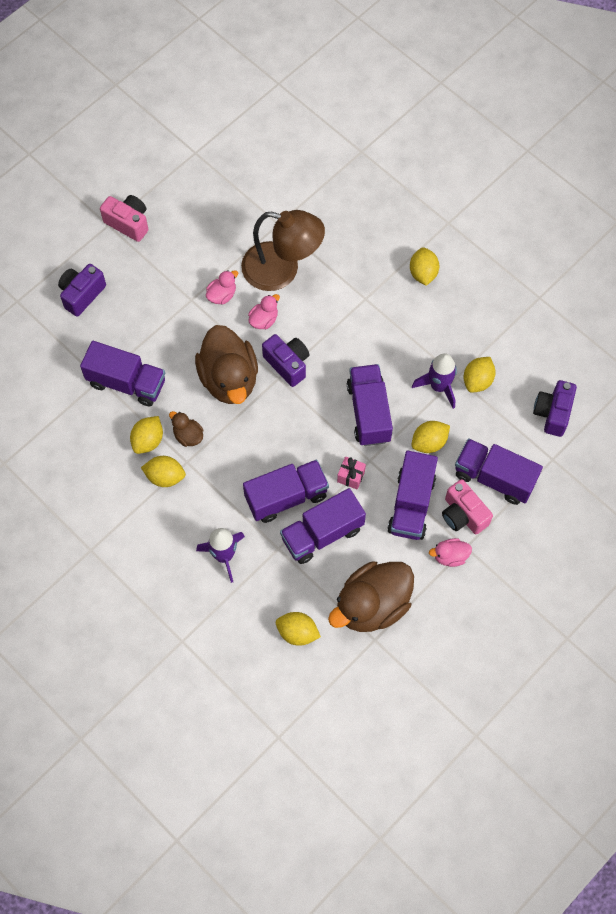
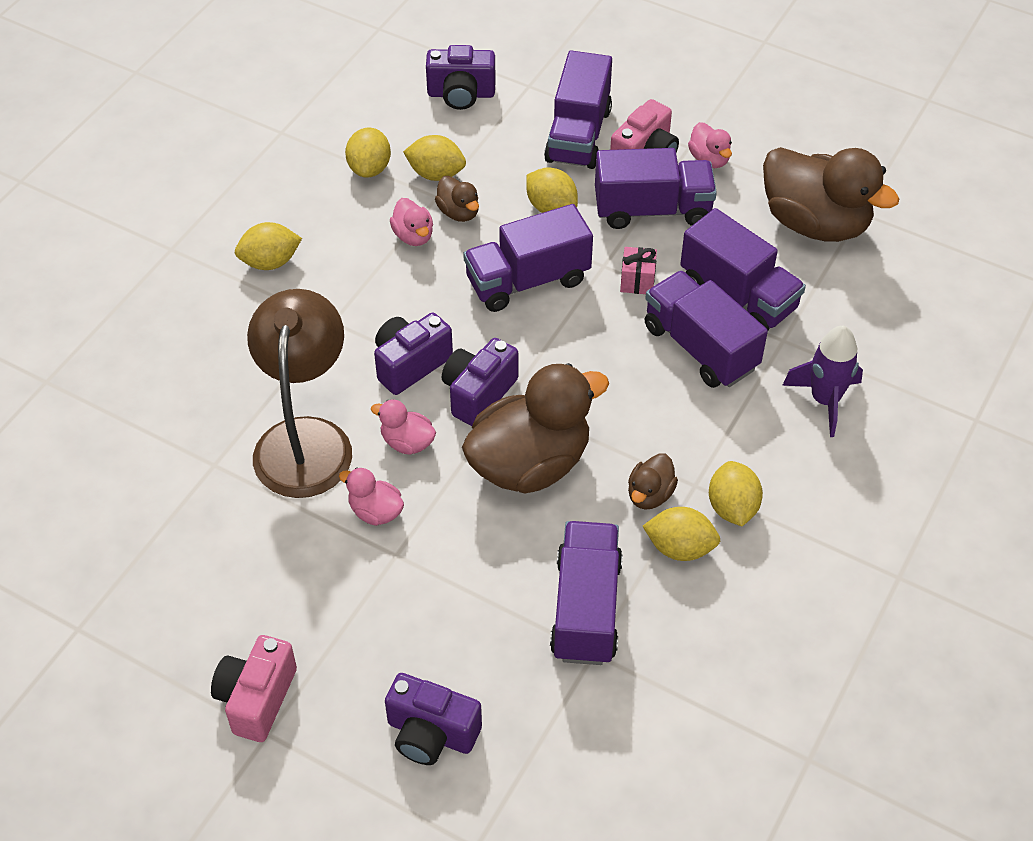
camera: 105 degrees left, 15 degrees down
yellow lemon [276,612,321,646] -> yellow lemon moved to [345,127,391,178]
purple rocket [412,353,457,409] -> brown duck [435,176,479,222]
none -> purple camera [374,313,453,395]
none -> pink duck [390,198,433,246]

